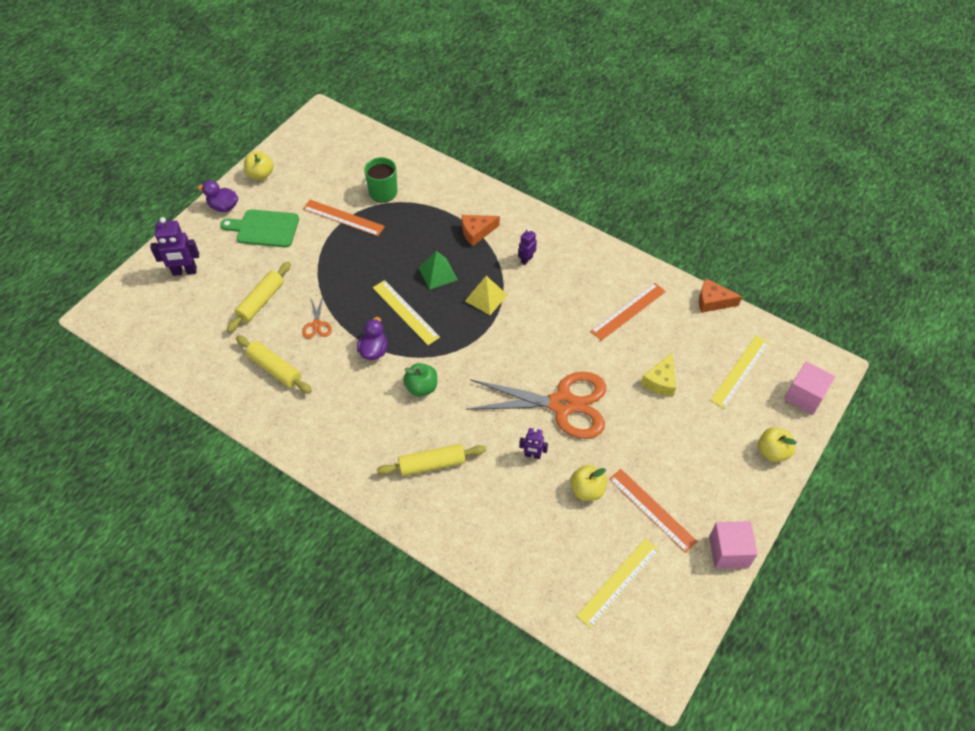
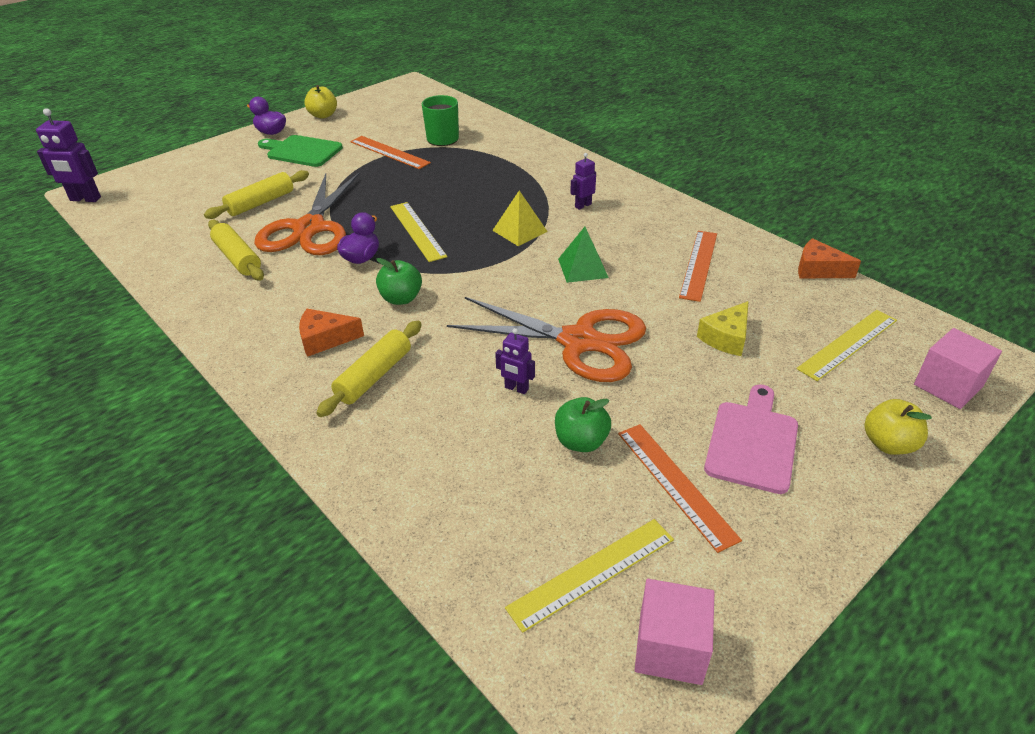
camera: 15 degrees right, 15 degrees down
purple robot [150,217,199,276] -> purple robot moved to [36,108,101,202]
orange scissors [302,296,332,338] -> orange scissors [254,172,360,255], size x2.47
yellow rolling pin [377,444,486,476] -> yellow rolling pin turned 60 degrees counterclockwise [316,321,422,417]
green pyramid [418,251,458,290] -> green pyramid moved to [558,227,609,283]
orange cheese [462,215,500,246] -> orange cheese moved to [299,309,364,357]
yellow apple [570,465,607,501] -> green apple [555,397,611,452]
orange ruler [590,283,666,341] -> orange ruler turned 45 degrees counterclockwise [679,231,717,302]
pink cube [709,521,758,569] -> pink cube moved to [635,579,714,685]
none -> pink cutting board [704,384,798,494]

